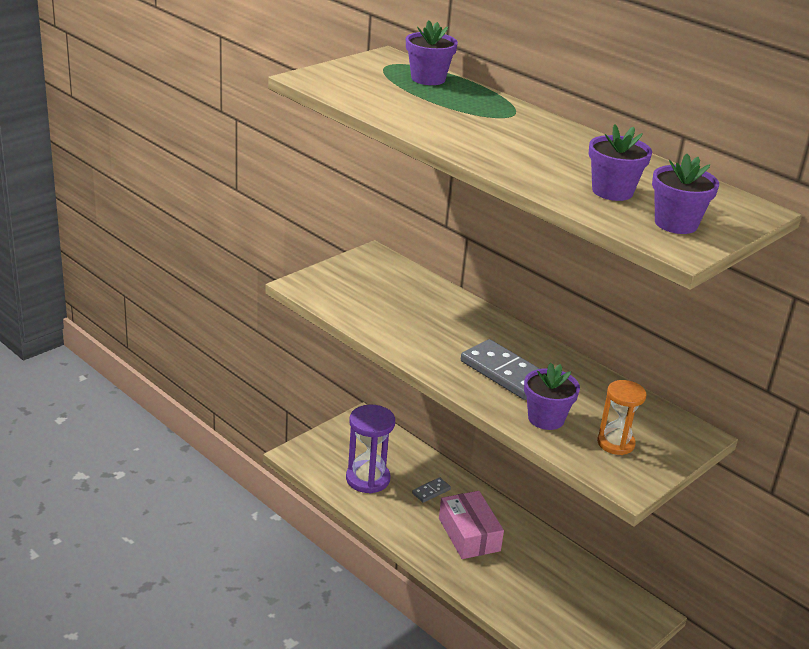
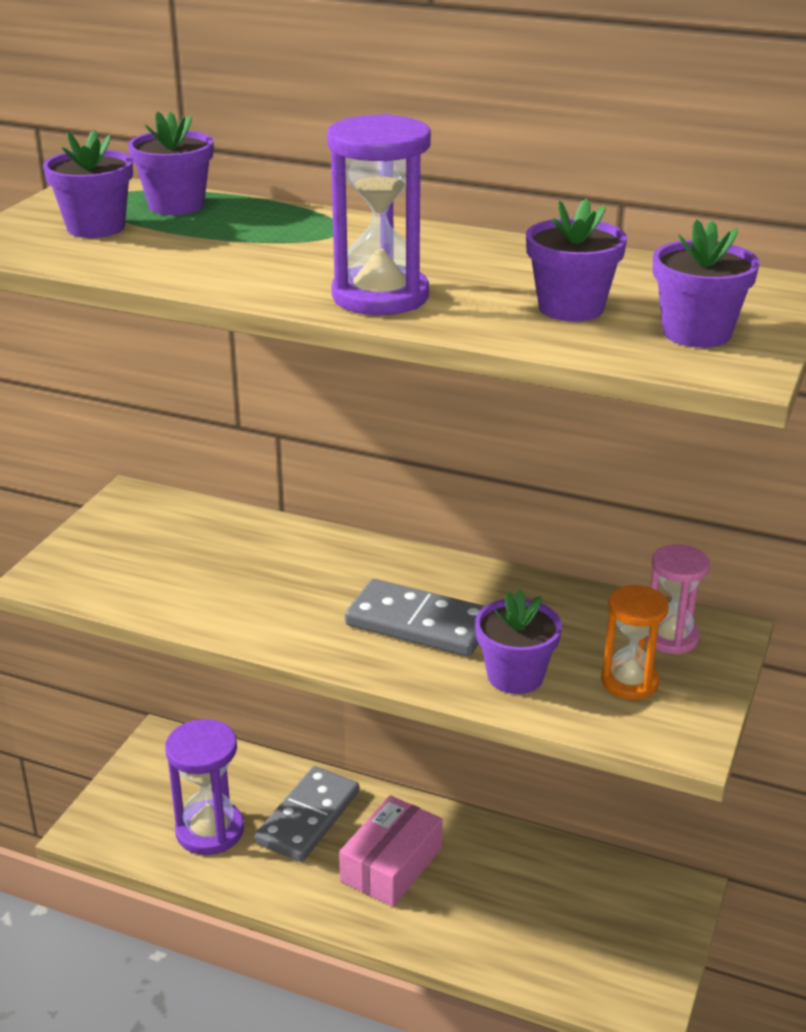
camera: 20 degrees left, 0 degrees up
grey domino [412,477,451,503] -> grey domino [255,766,359,862], size x2.05
pink box [439,491,504,559] -> pink box turned 75 degrees clockwise [339,795,443,907]
none -> purple flower pot [43,130,133,238]
none -> purple hourglass [327,114,431,315]
none -> pink hourglass [645,544,710,654]

